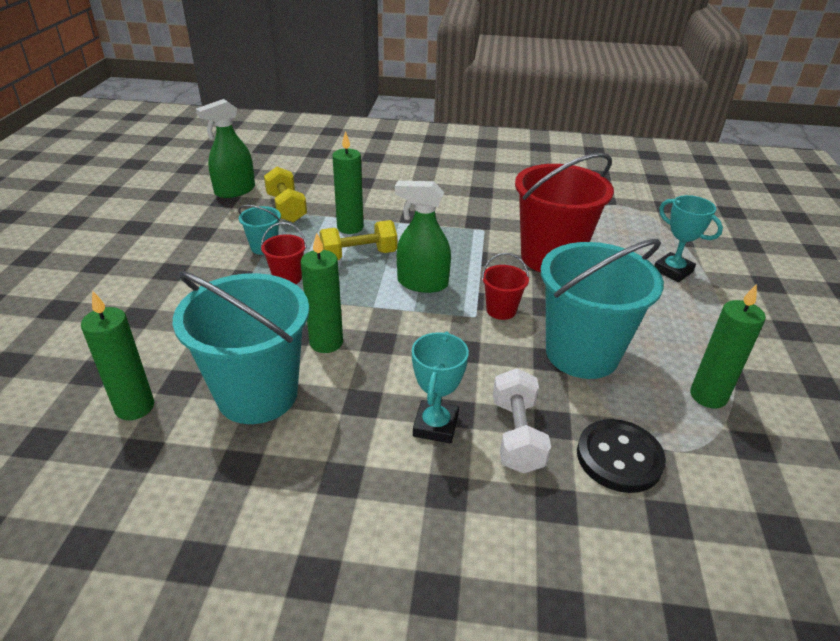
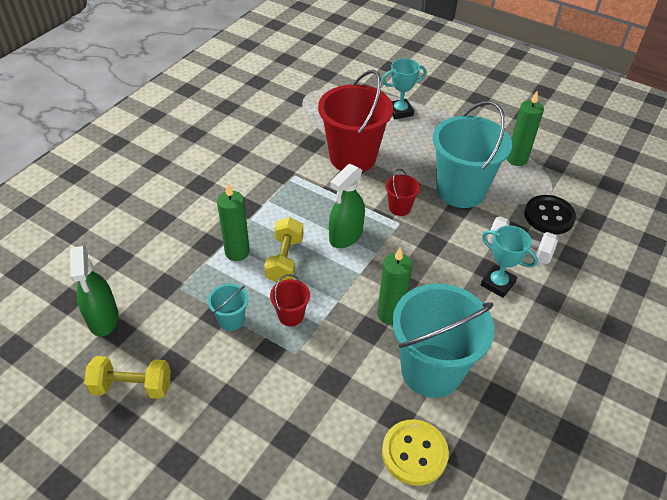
camera: 65 degrees left, 10 degrees up
green candle [81,291,154,420] -> yellow button [382,419,449,486]
yellow dumbbell [264,167,307,223] -> yellow dumbbell moved to [84,356,171,399]

